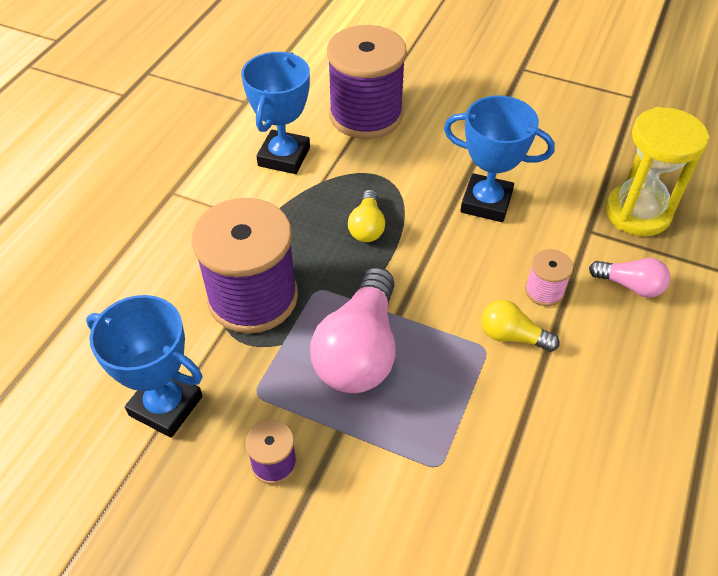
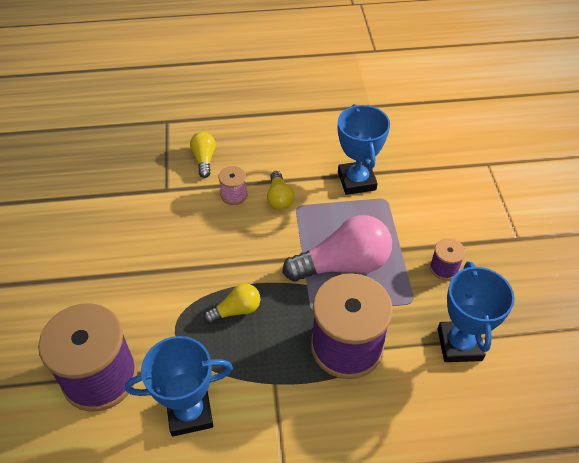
camera: 120 degrees left, 0 degrees up
blue trophy [444,96,555,222] -> blue trophy moved to [338,104,390,195]
pink light bulb [589,258,670,298] -> yellow light bulb [190,132,216,178]
yellow hourglass [605,107,709,236] -> none

